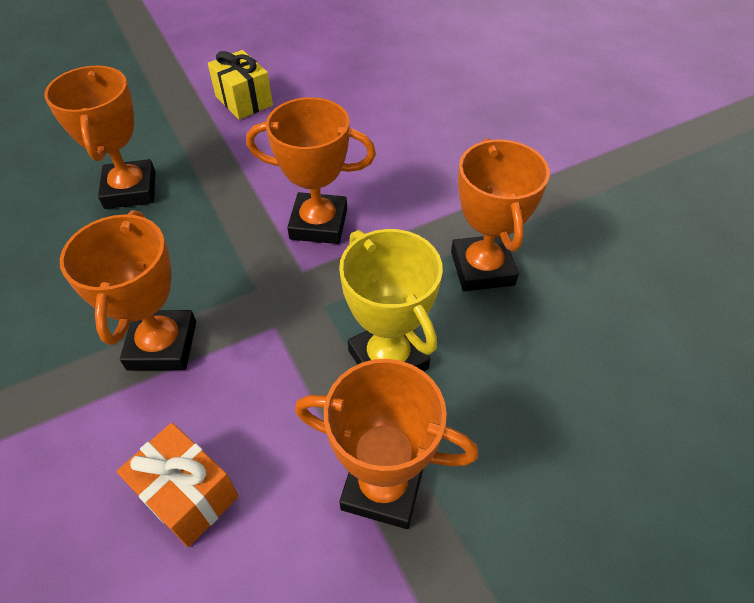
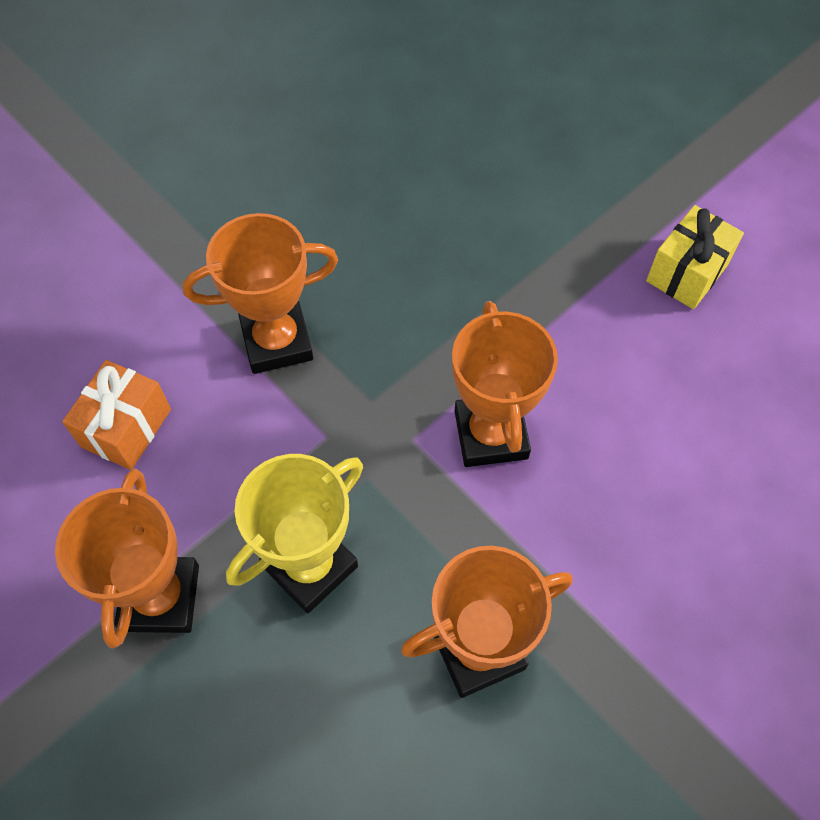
camera: 75 degrees right, 10 degrees up
orange trophy [44,65,156,209] -> none

